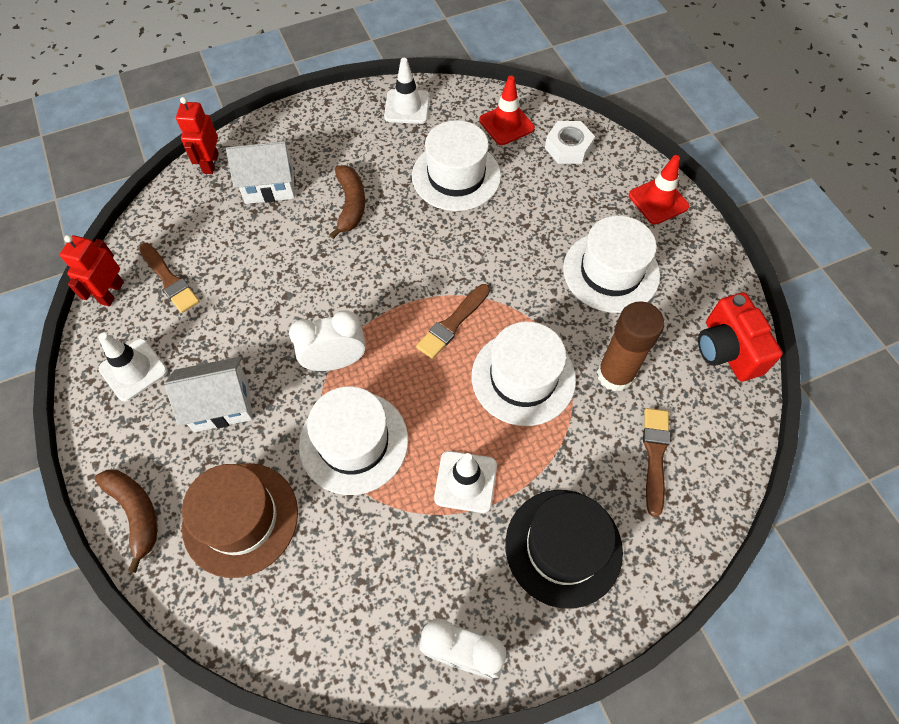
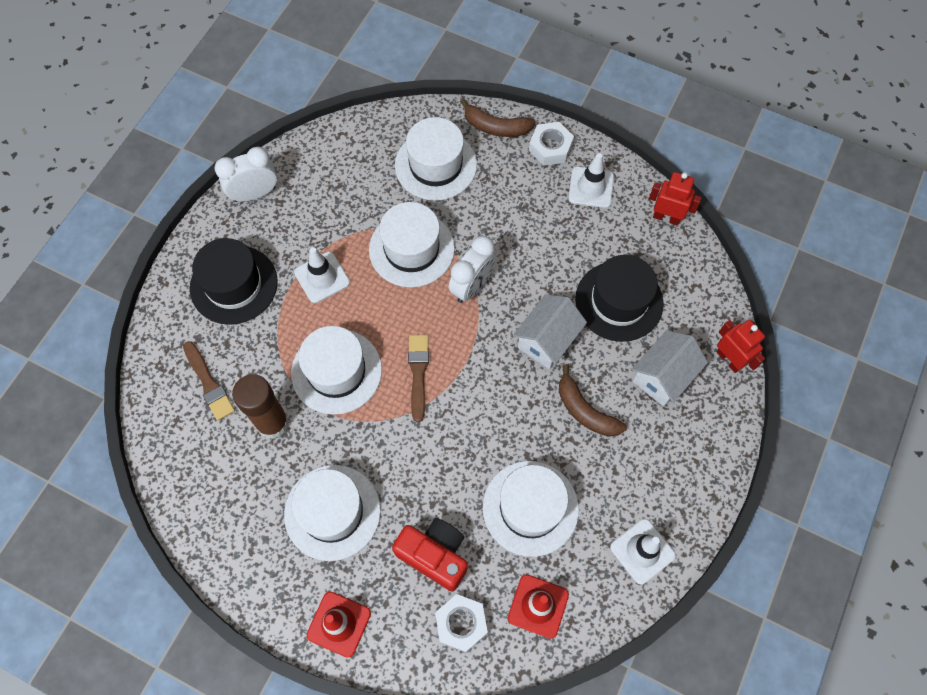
camera: 140 degrees right, 5 degrees up
red robot [60,235,124,306] -> red robot turned 45 degrees counterclockwise [649,172,702,226]
brown brush [139,243,200,313] -> none
white house [164,356,253,432] -> white house moved to [513,294,587,369]
brown hat [182,463,298,578] -> white hat [395,117,477,201]
red camera [698,292,783,382] -> red camera moved to [392,518,468,592]
none -> white nut [529,122,574,166]
none -> black hat [575,255,664,342]

